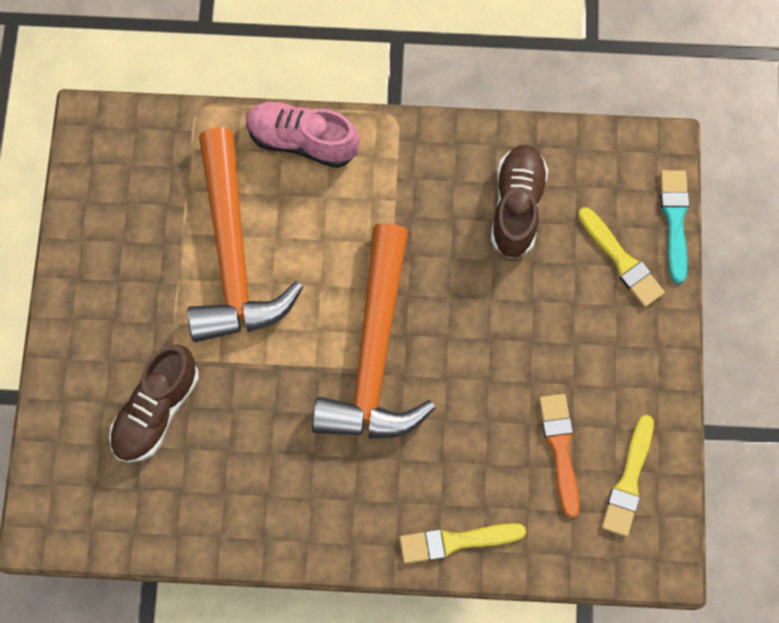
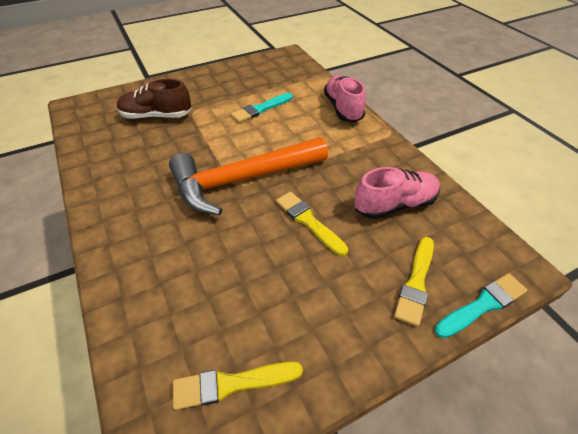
camera: 60 degrees right, 25 degrees down
orange hammer [188,127,303,342] -> turquoise brush [231,93,293,123]
yellow brush [400,523,526,564] -> yellow brush moved to [276,192,348,256]
brown shoe [491,144,548,258] -> pink shoe [354,167,440,219]
orange brush [539,394,579,518] -> none

